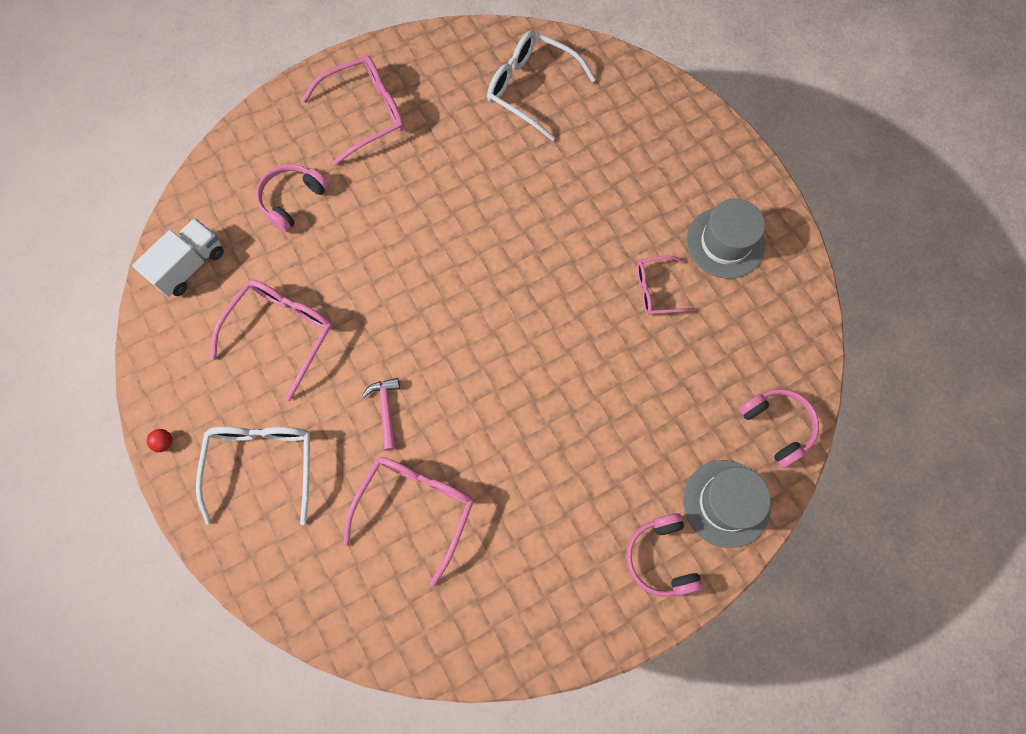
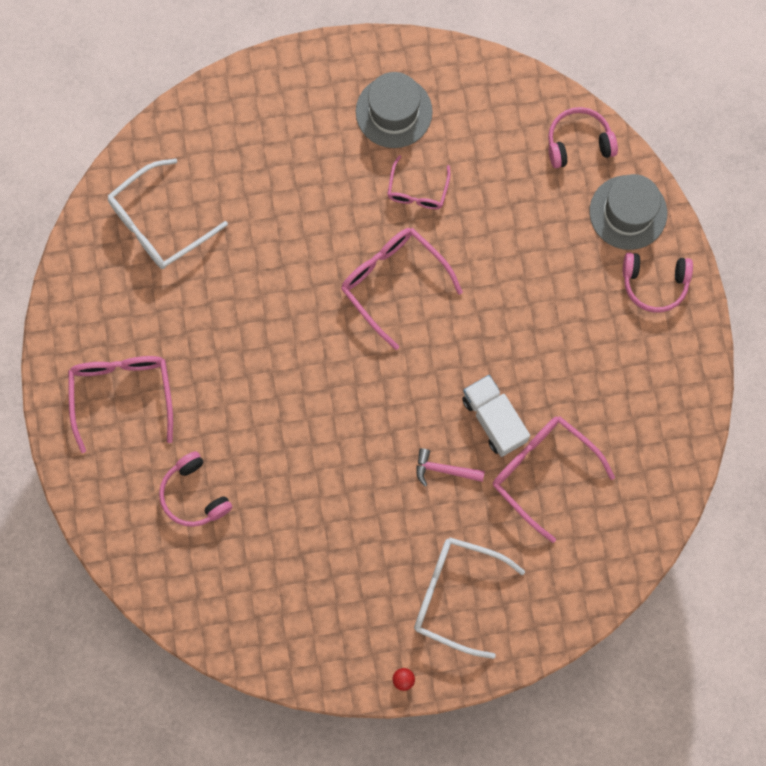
camera: 70 degrees left, 5 degrees up
white truck [132,218,224,297] -> white truck moved to [462,375,530,457]
pink glasses [211,279,333,401] -> pink glasses moved to [341,228,463,350]

